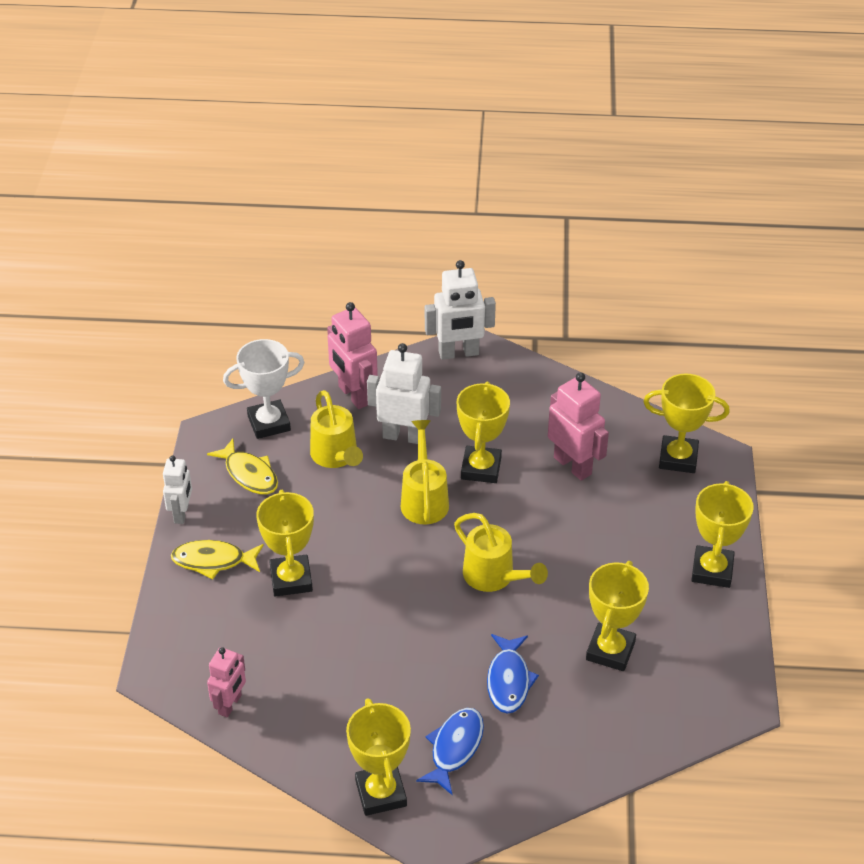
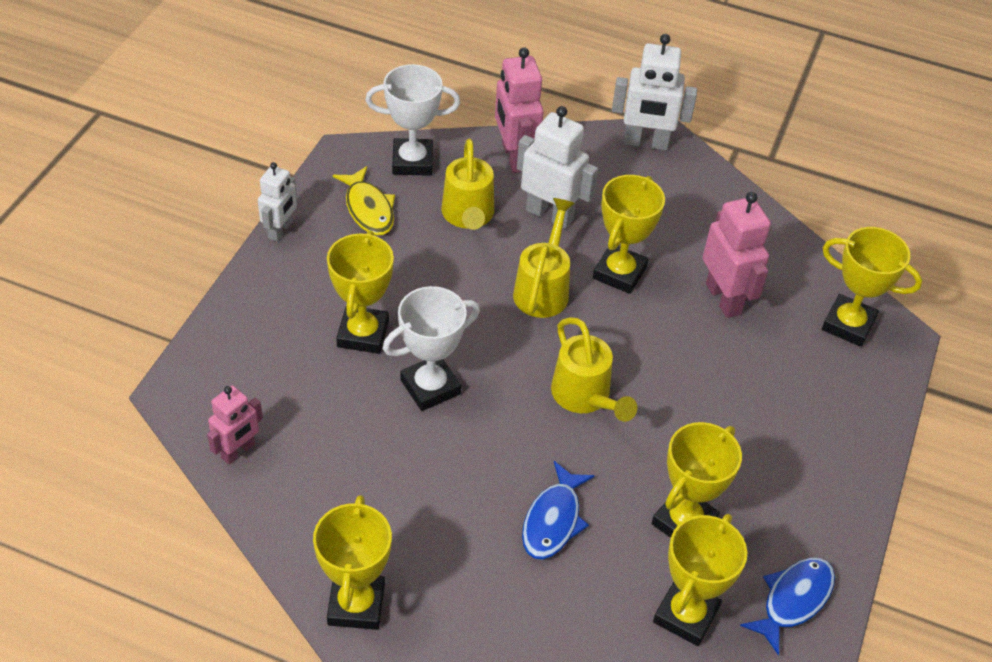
camera: 15 degrees right, 5 degrees up
yellow fish [171,540,264,579] -> none
blue fish [416,708,484,795] -> blue fish moved to [740,558,835,656]
yellow trophy [691,481,754,588] -> yellow trophy moved to [653,514,748,646]
none -> white trophy [383,286,480,411]

